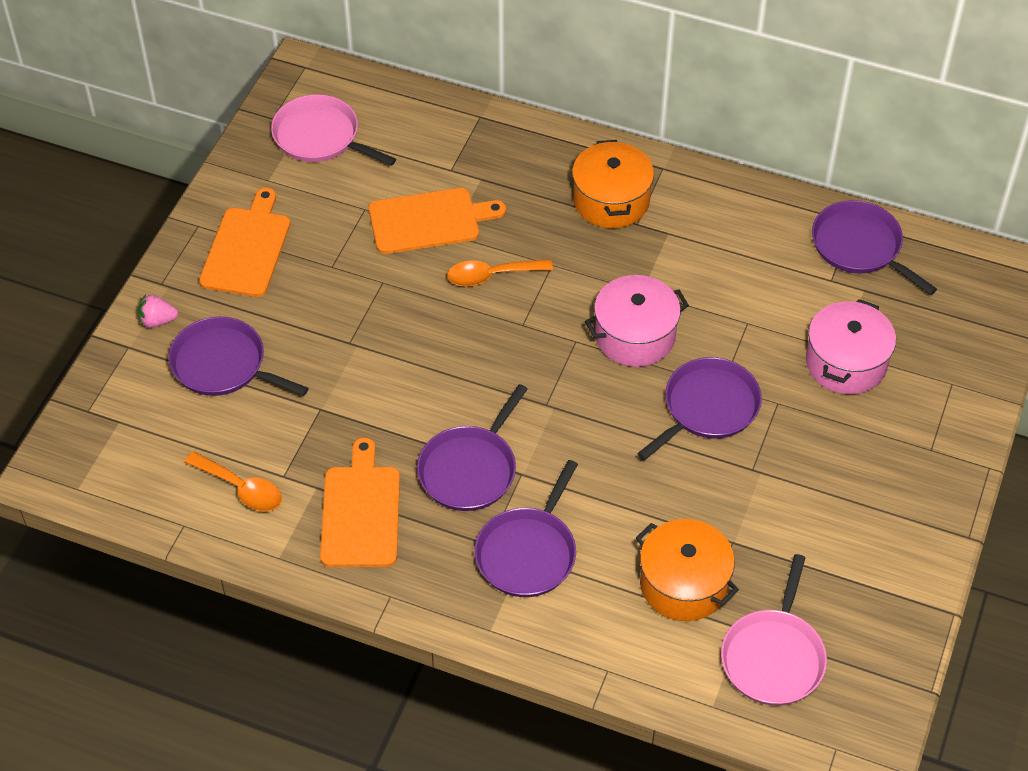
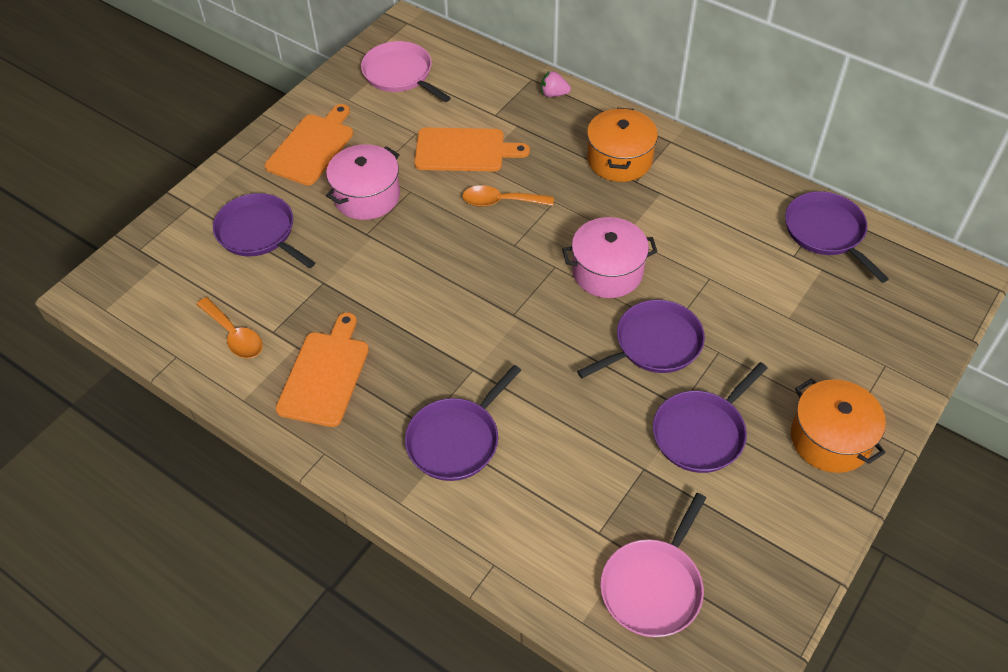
camera: 15 degrees right, 0 degrees up
pink strawberry [138,294,178,328] -> pink strawberry moved to [541,71,571,97]
purple pan [417,384,528,511] -> purple pan moved to [653,362,768,473]
orange pot [636,519,739,621] -> orange pot moved to [791,378,886,473]
pink pot [806,299,896,394] -> pink pot moved to [326,144,400,220]

